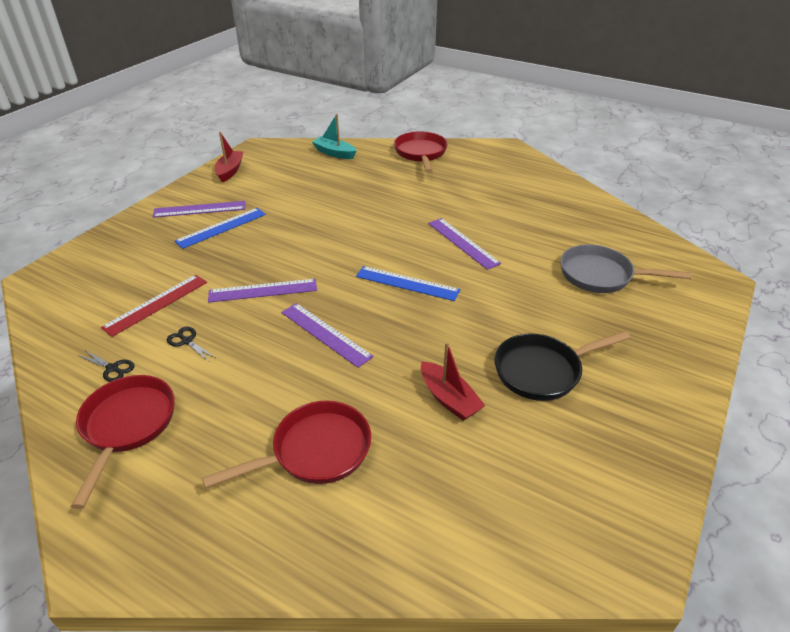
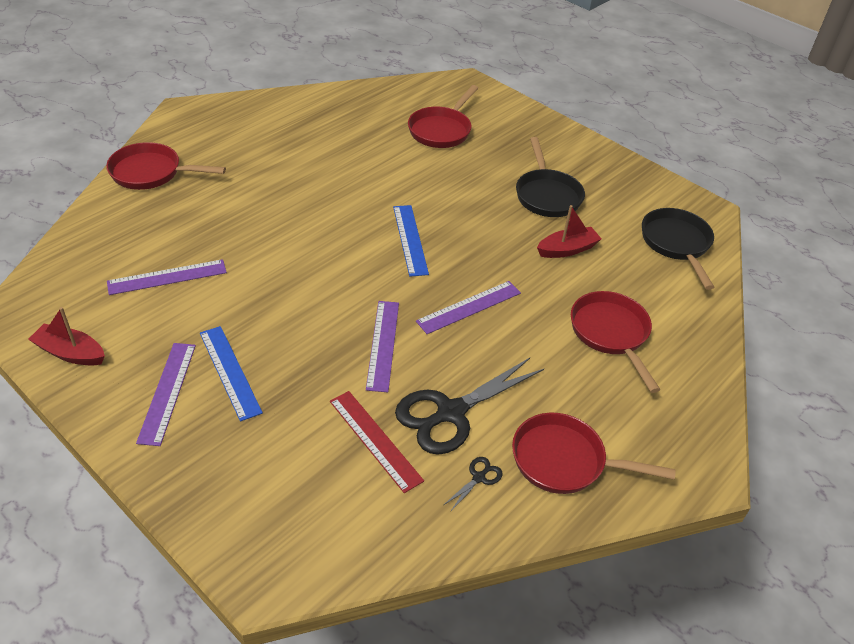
camera: 80 degrees left, 5 degrees up
black scissors [167,327,216,362] -> black scissors [395,357,544,455], size x2.44
turquoise boat [312,114,357,159] -> none
blue ruler [356,266,460,301] -> blue ruler turned 45 degrees counterclockwise [393,205,429,277]
purple ruler [428,218,501,270] -> purple ruler moved to [107,259,227,295]
grey pan [560,245,691,293] -> red pan [408,85,478,148]
none -> black pan [642,208,714,290]

